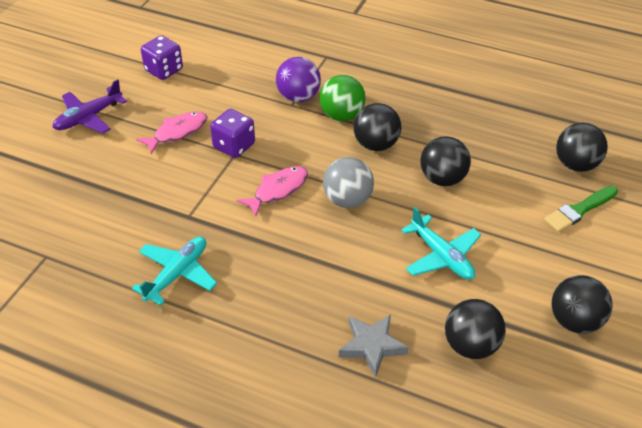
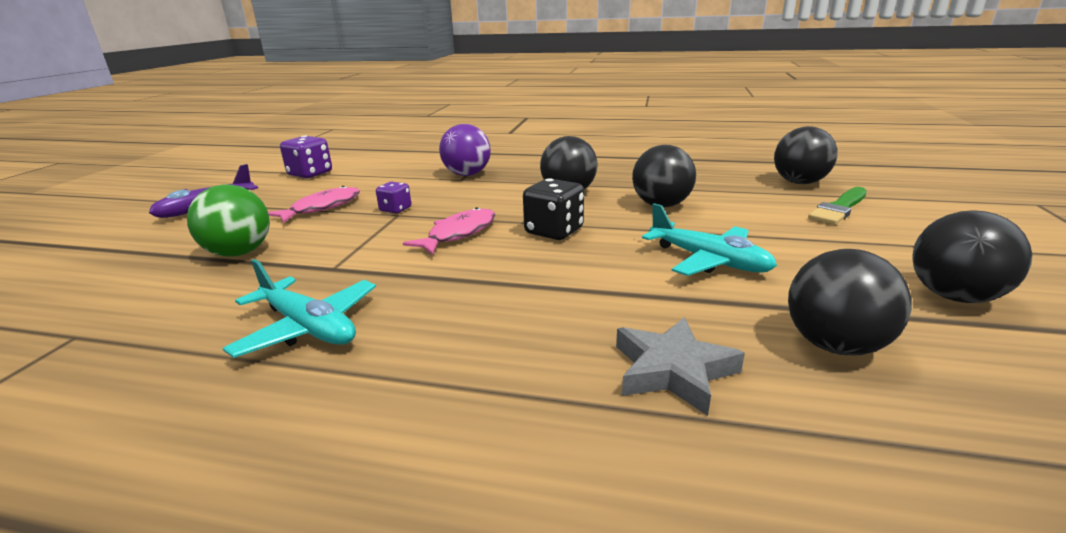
camera: 10 degrees left, 20 degrees down
turquoise plane [132,237,217,306] -> turquoise plane turned 105 degrees clockwise [222,259,376,358]
purple dice [210,109,255,158] -> purple dice [376,182,411,213], size x0.60
green ball [319,75,366,121] -> green ball moved to [187,185,270,257]
grey ball [323,157,374,208] -> black dice [523,178,584,240]

